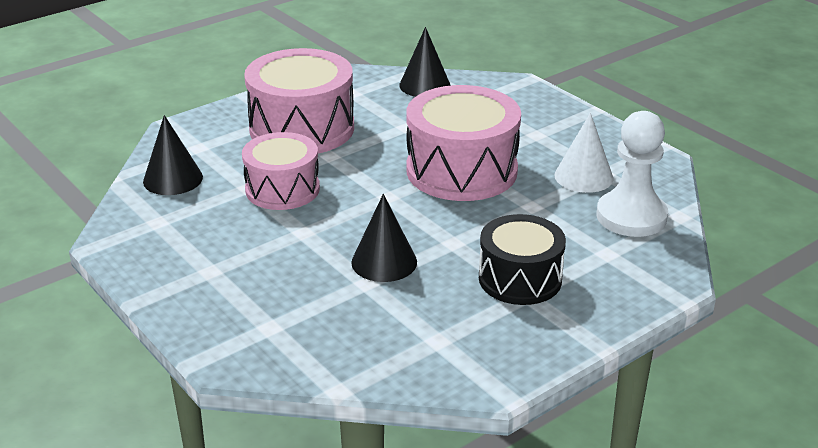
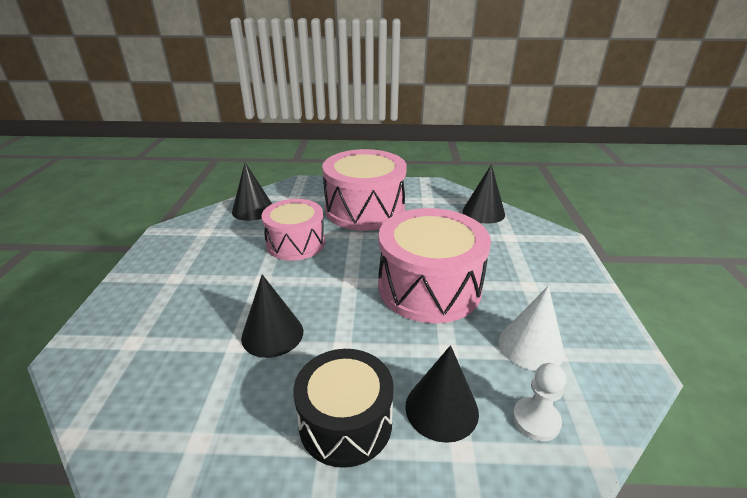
camera: 40 degrees right, 0 degrees up
white pawn [597,111,668,237] -> white pawn [513,363,566,441], size x0.55
none -> black cone [405,345,479,443]

